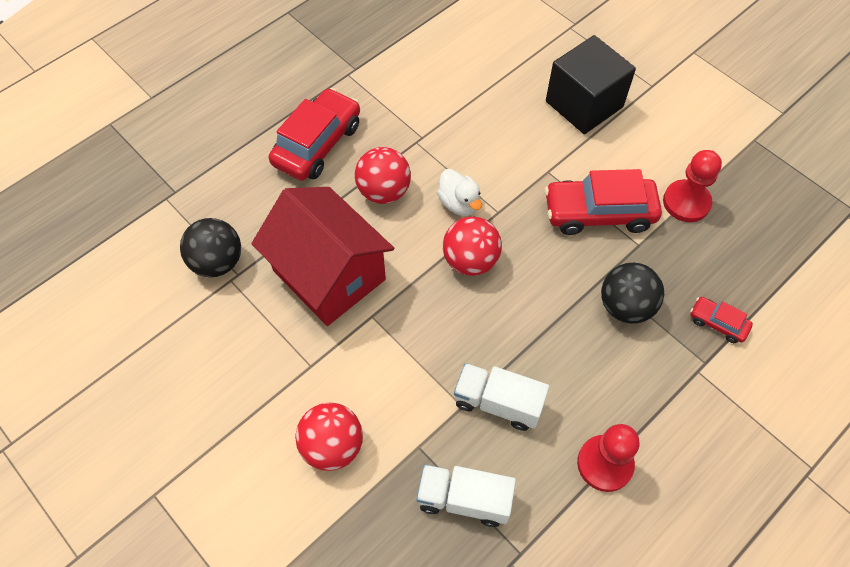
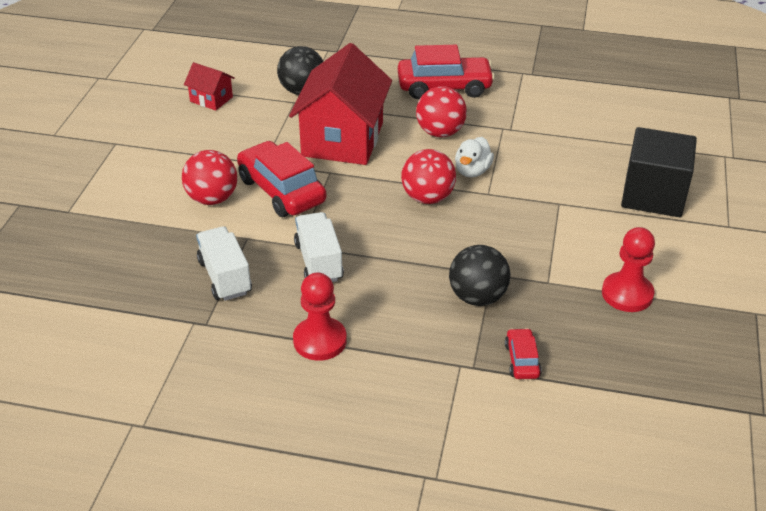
camera: 55 degrees right, 20 degrees down
red car [545,169,662,235] -> red car moved to [237,141,326,217]
none -> red house [184,62,235,111]

